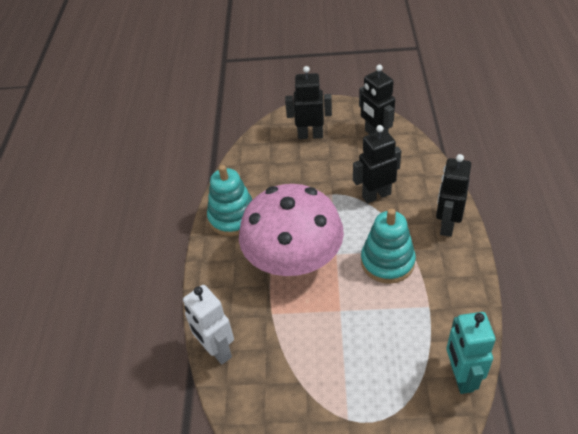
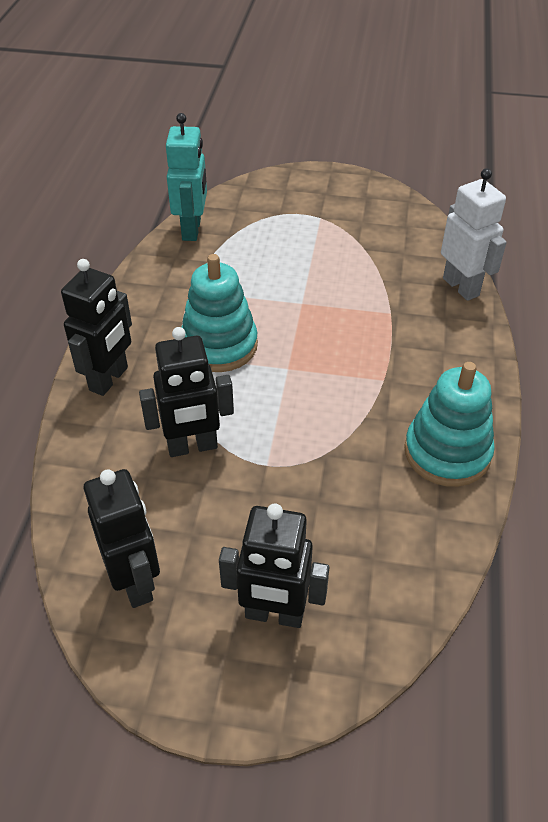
camera: 175 degrees left, 0 degrees up
pink mushroom [239,184,344,276] -> none

